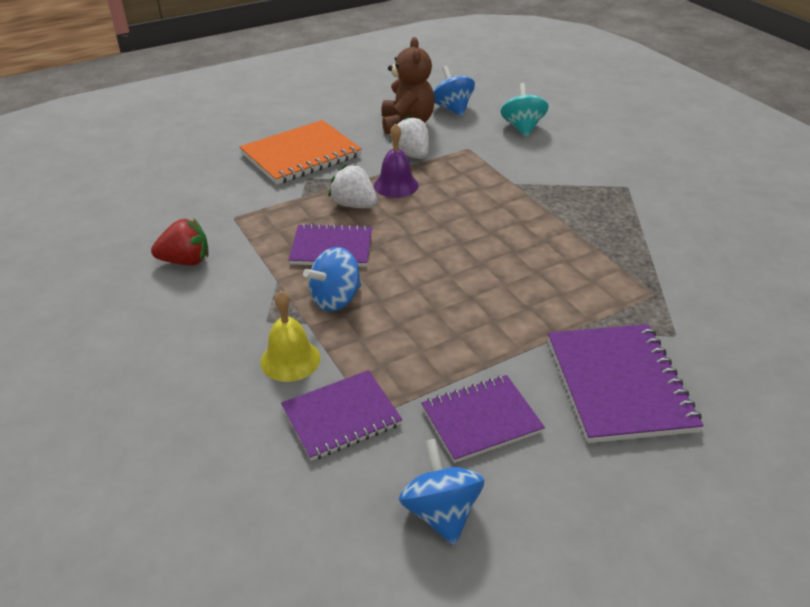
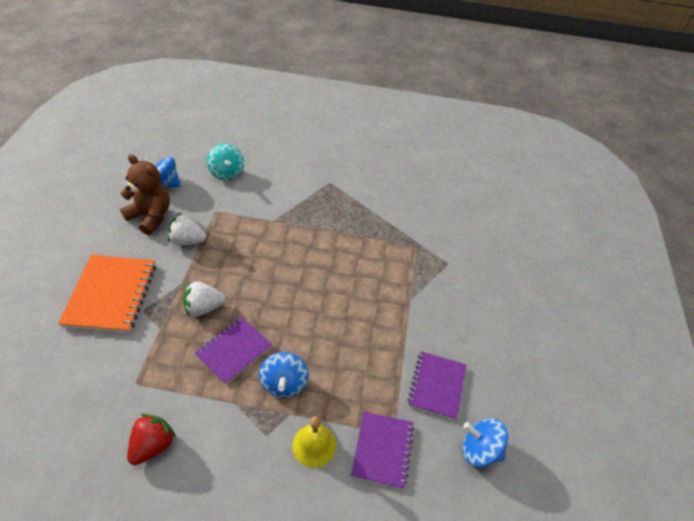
camera: 55 degrees left, 10 degrees up
purple bell [374,123,419,198] -> none
turquoise spinning top [501,83,549,137] -> turquoise spinning top turned 150 degrees counterclockwise [207,144,244,181]
purple notebook [548,324,704,443] -> none

